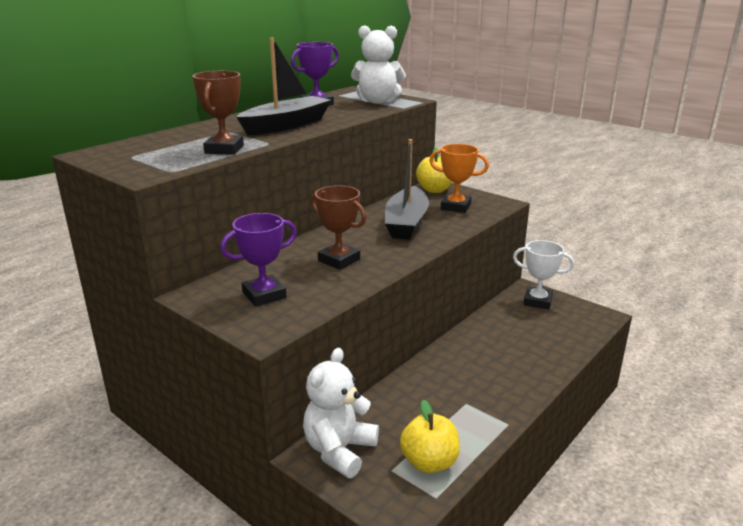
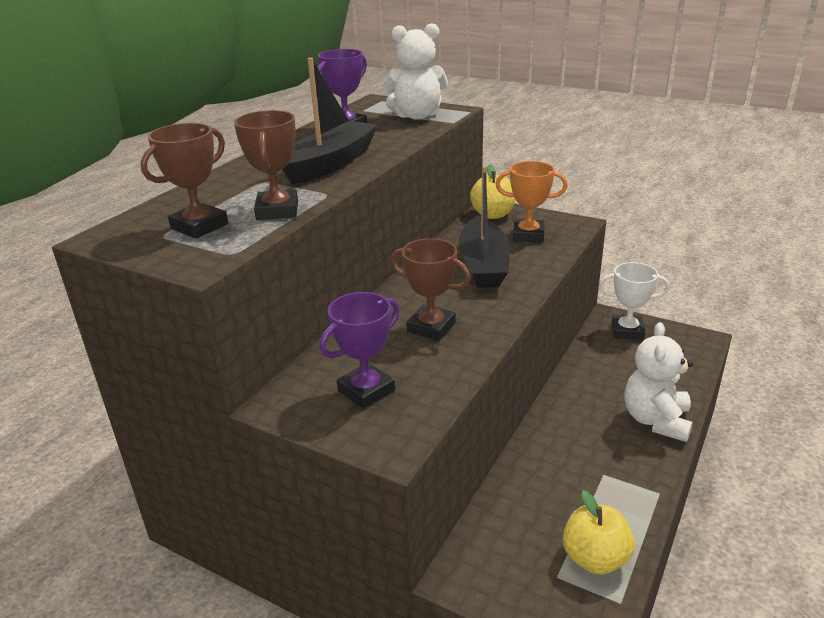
camera: 10 degrees left, 5 degrees up
white teddy bear [303,348,379,478] -> white teddy bear moved to [625,322,693,442]
none -> brown trophy [141,123,228,239]

